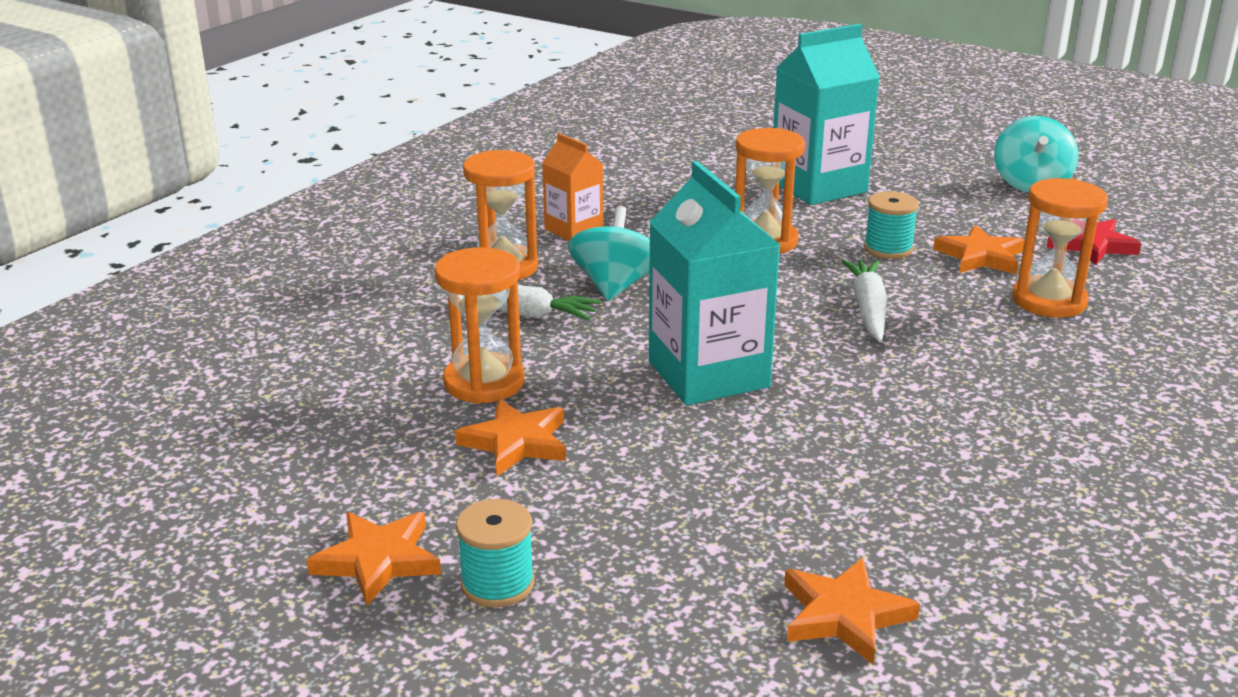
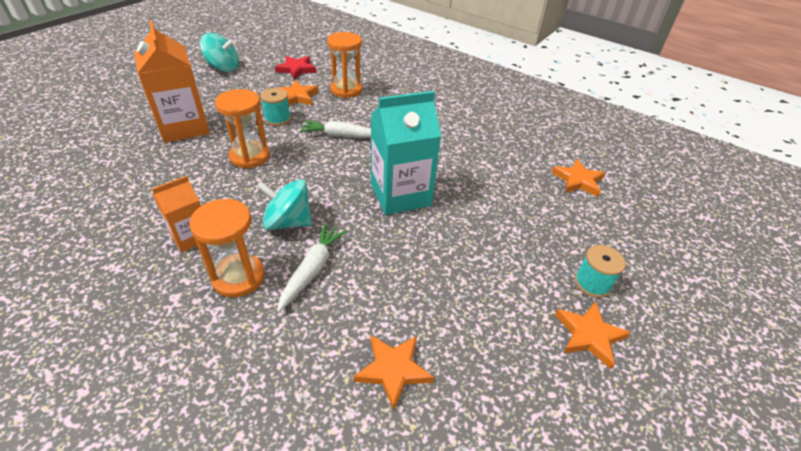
camera: 90 degrees left, 15 degrees up
orange hourglass [435,247,524,404] -> none
orange star [455,399,566,476] -> orange star moved to [353,335,434,410]
turquoise carton [773,24,880,205] -> orange carton [134,21,210,143]

